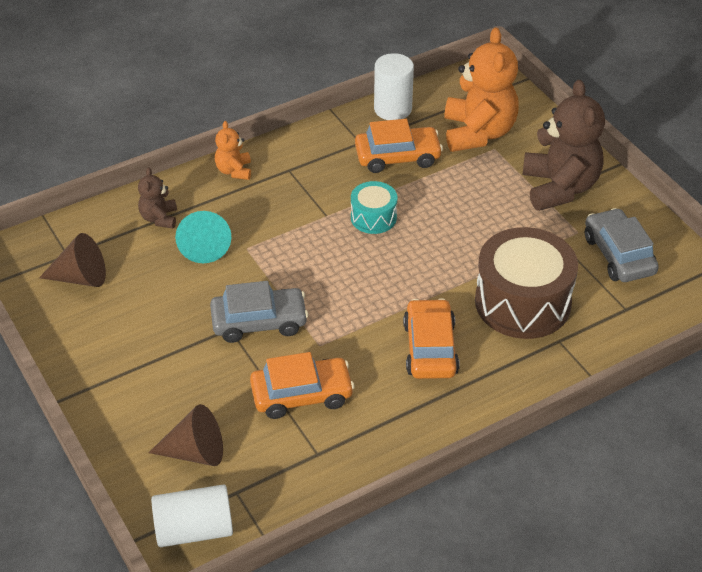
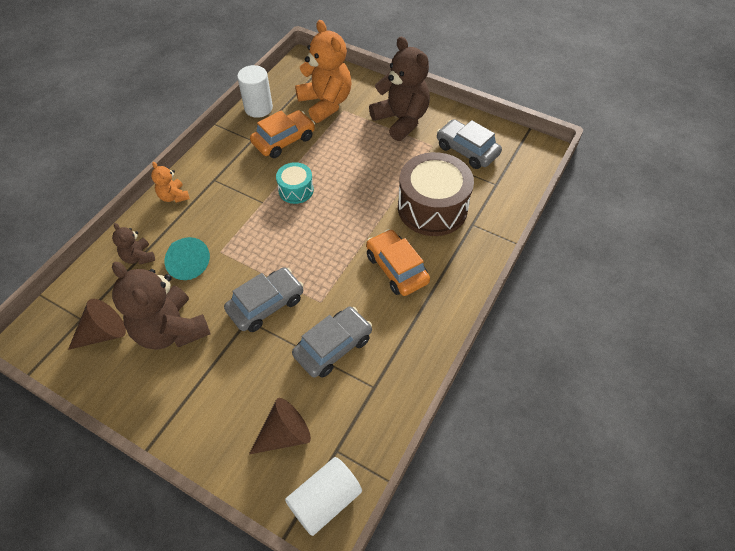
camera: 30 degrees left, 10 degrees up
orange car [250,352,354,419] -> grey car [292,307,372,378]
none -> brown teddy bear [112,262,210,350]

